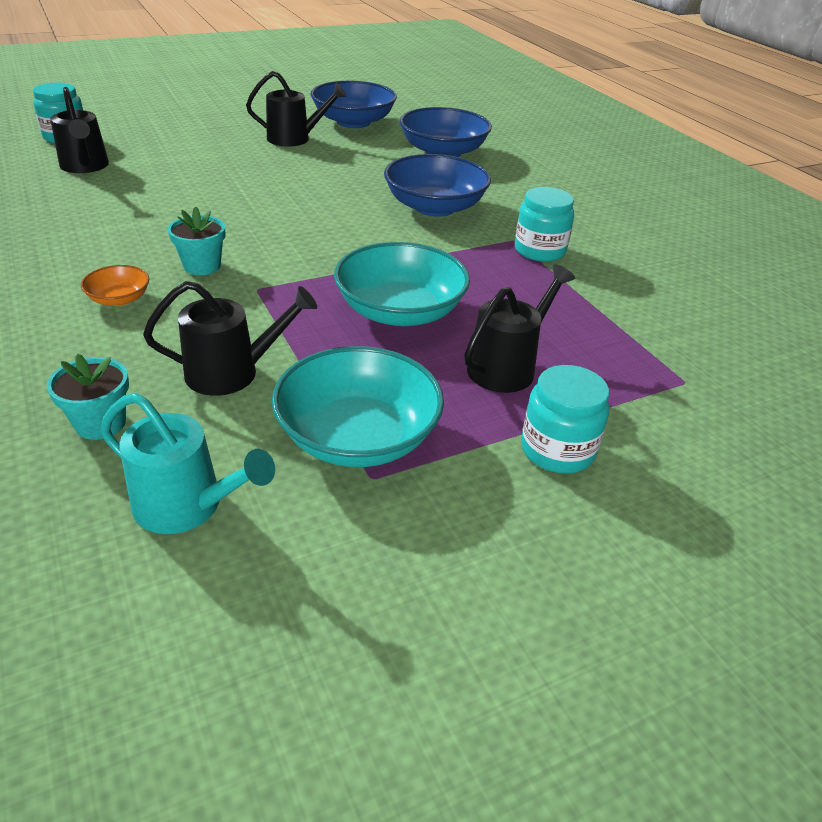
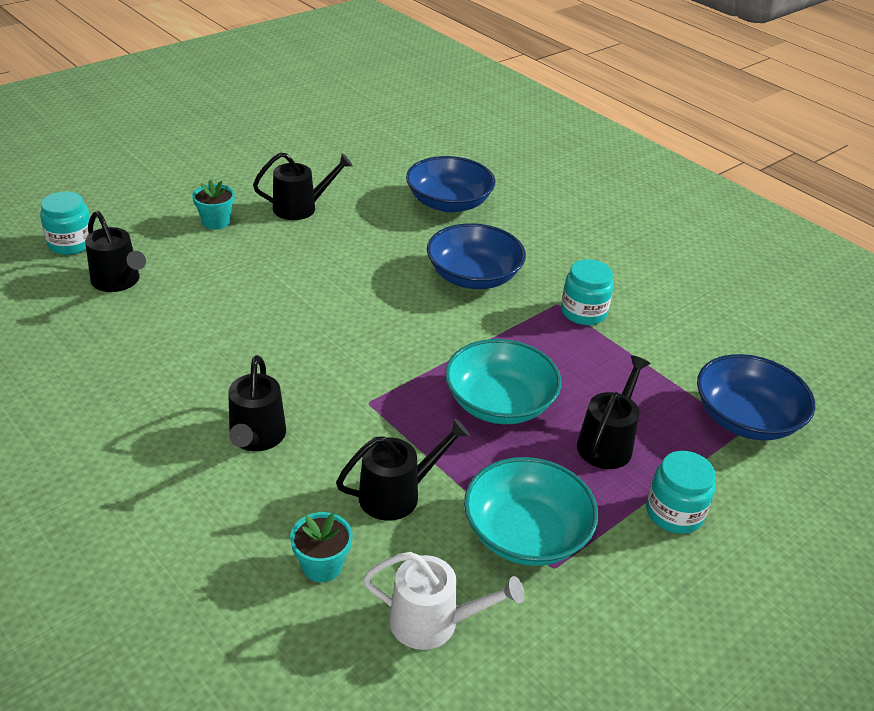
camera: 15 degrees left, 0 degrees up
orange bowl [81,265,149,306] -> black watering can [228,355,286,451]
turquoise watering can [100,393,275,534] -> white watering can [363,552,524,650]
turquoise flower pot [168,206,225,275] -> turquoise flower pot moved to [192,179,235,229]
blue bowl [310,81,397,128] -> blue bowl moved to [697,354,815,440]

